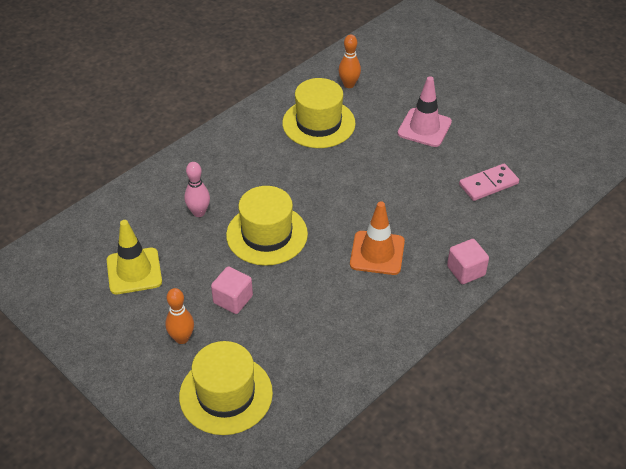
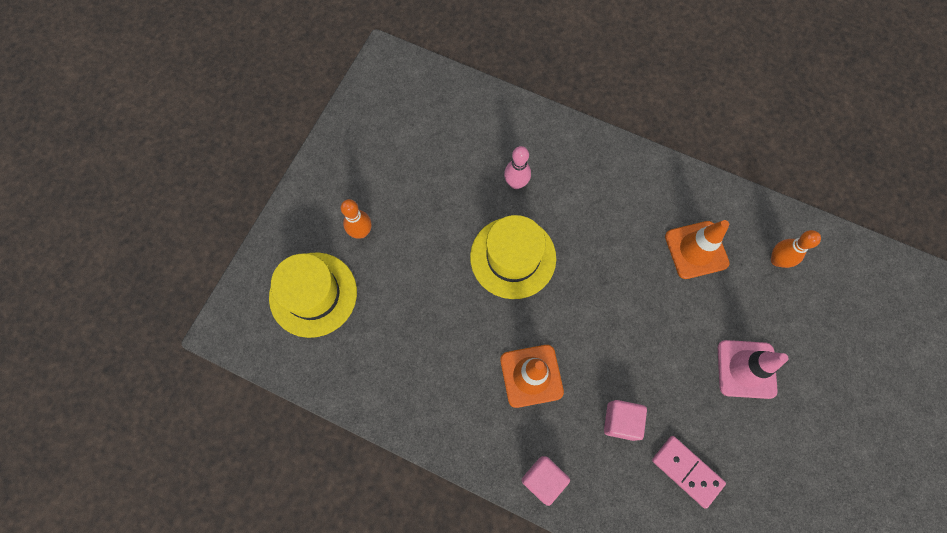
camera: 70 degrees right, 25 degrees up
yellow traffic cone [107,220,162,294] -> none
pink cube [211,266,253,314] -> pink cube moved to [604,400,647,441]
yellow hat [282,78,356,148] -> orange traffic cone [665,220,730,279]

